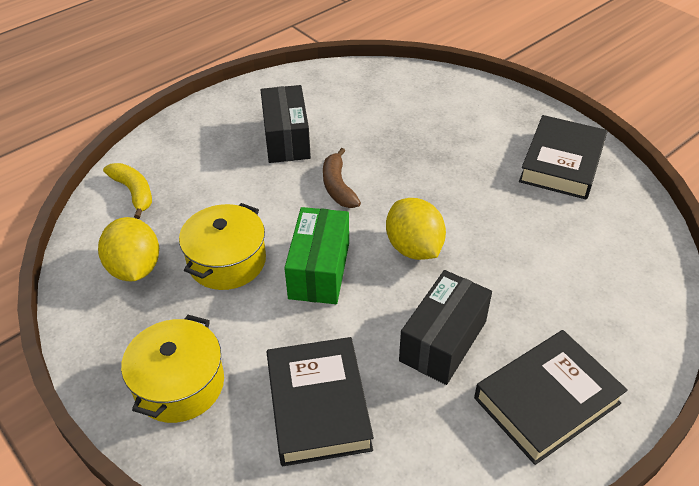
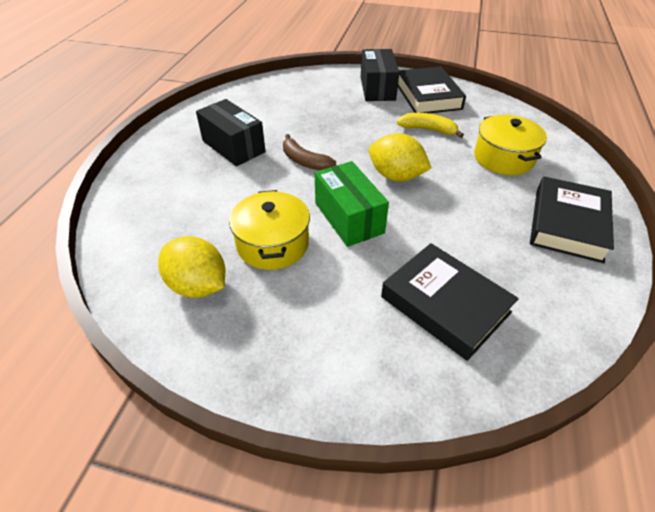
camera: 35 degrees left, 0 degrees up
yellow banana [103,163,152,219] -> yellow banana moved to [397,113,464,138]
yellow pot [121,315,224,423] -> yellow pot moved to [474,115,547,175]
black box [399,270,492,385] -> black box moved to [361,49,399,101]

